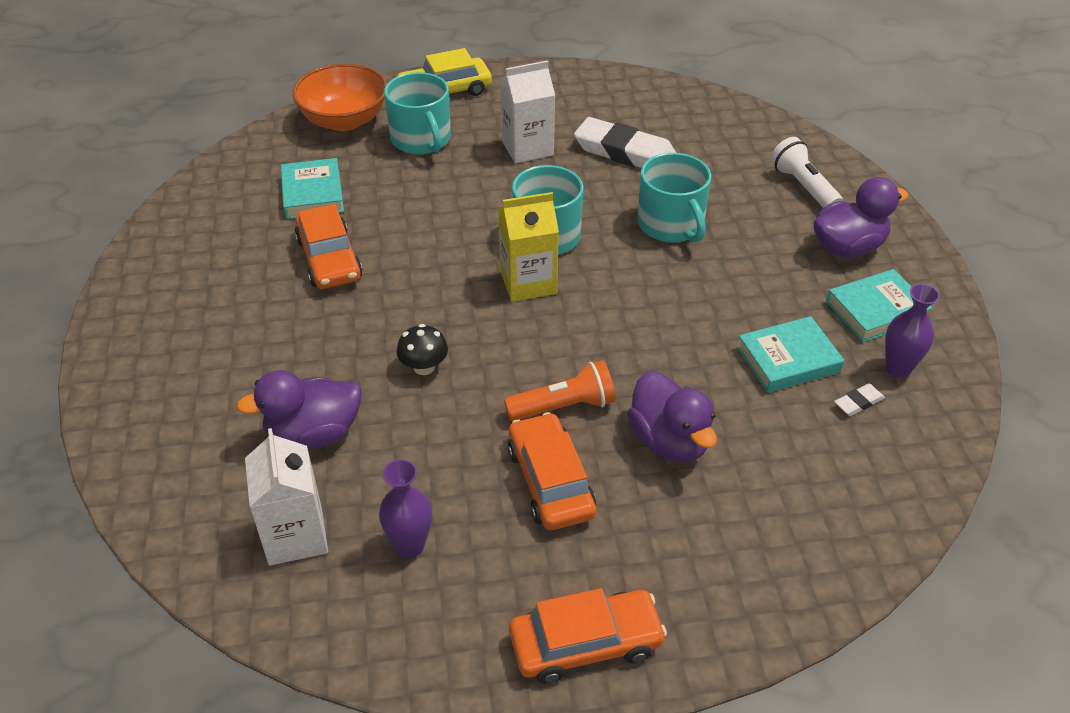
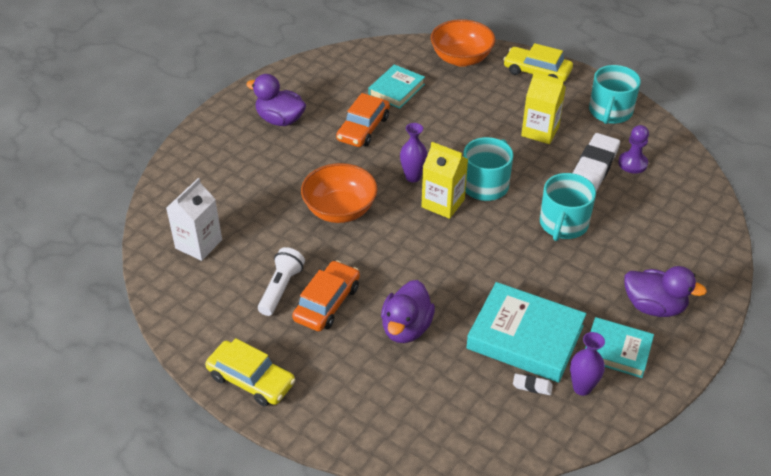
camera: 45 degrees right, 0 degrees up
purple duck [236,370,361,449] -> purple duck moved to [246,74,306,126]
purple vase [379,460,432,558] -> purple vase moved to [400,123,428,182]
turquoise mug [384,72,451,154] -> turquoise mug moved to [589,65,641,124]
black mushroom [397,324,448,375] -> orange bowl [301,163,378,223]
white carton [500,60,555,163] -> yellow carton [521,72,566,144]
orange flashlight [504,360,615,421] -> none
orange car [509,588,667,684] -> yellow car [205,338,295,407]
white eraser [574,117,676,168] -> white eraser turned 45 degrees clockwise [573,133,620,192]
turquoise book [737,316,844,393] -> turquoise book [466,282,586,383], size x1.63
white flashlight [771,137,843,208] -> white flashlight moved to [258,247,305,316]
none -> purple pawn [618,125,649,174]

